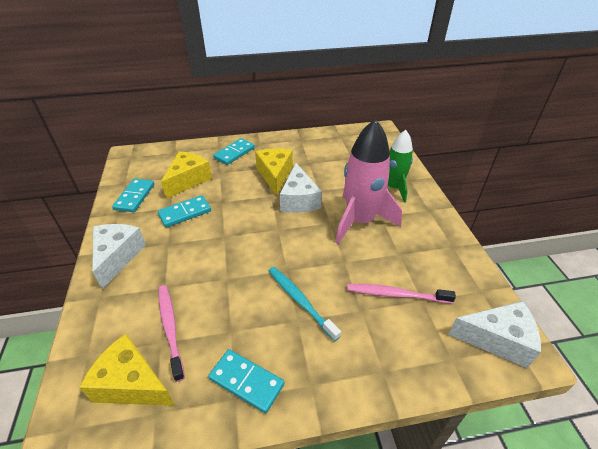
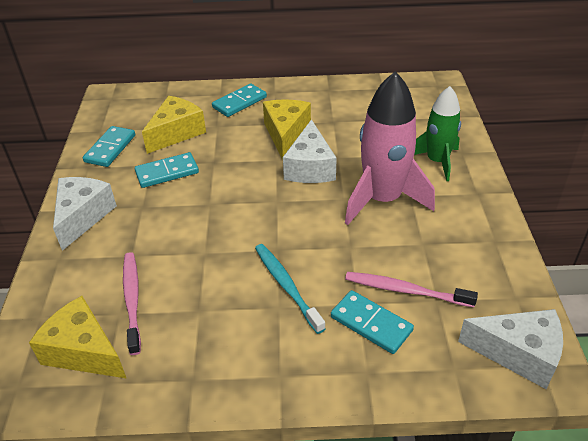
camera: 10 degrees right, 0 degrees up
turquoise domino [208,349,285,413] -> turquoise domino moved to [331,290,414,354]

